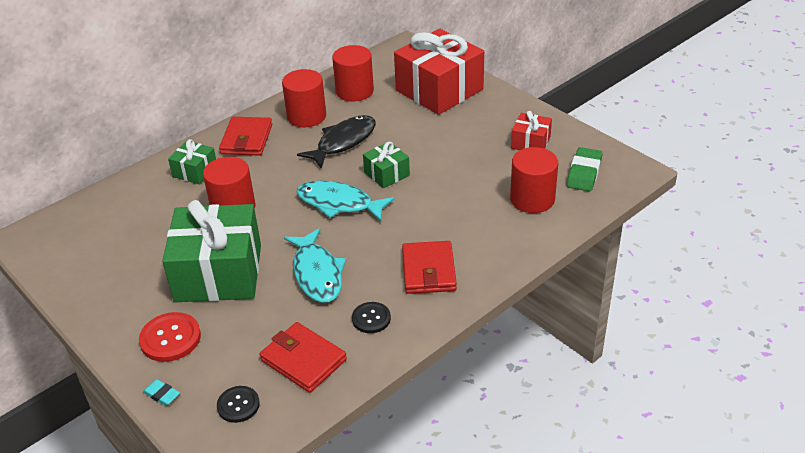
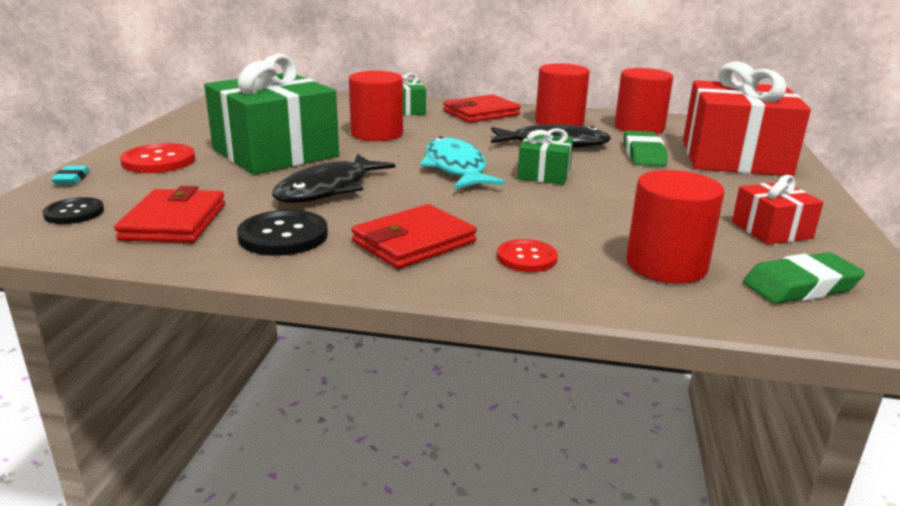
camera: 50 degrees right, 15 degrees down
turquoise fish [284,228,346,303] -> black fish [272,154,395,203]
black button [352,302,391,333] -> black button [237,210,328,256], size x1.53
none -> red button [497,239,558,272]
none -> green eraser [624,131,668,166]

